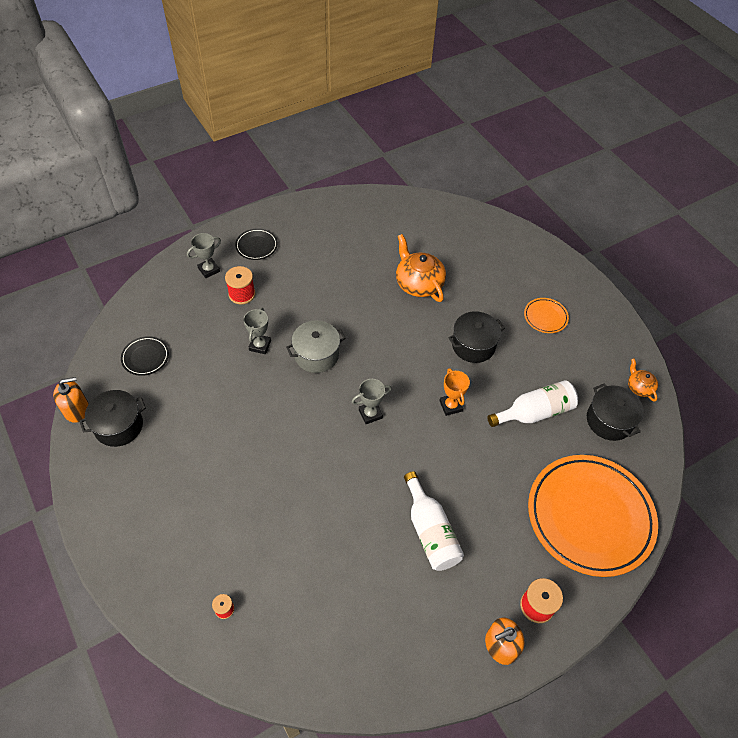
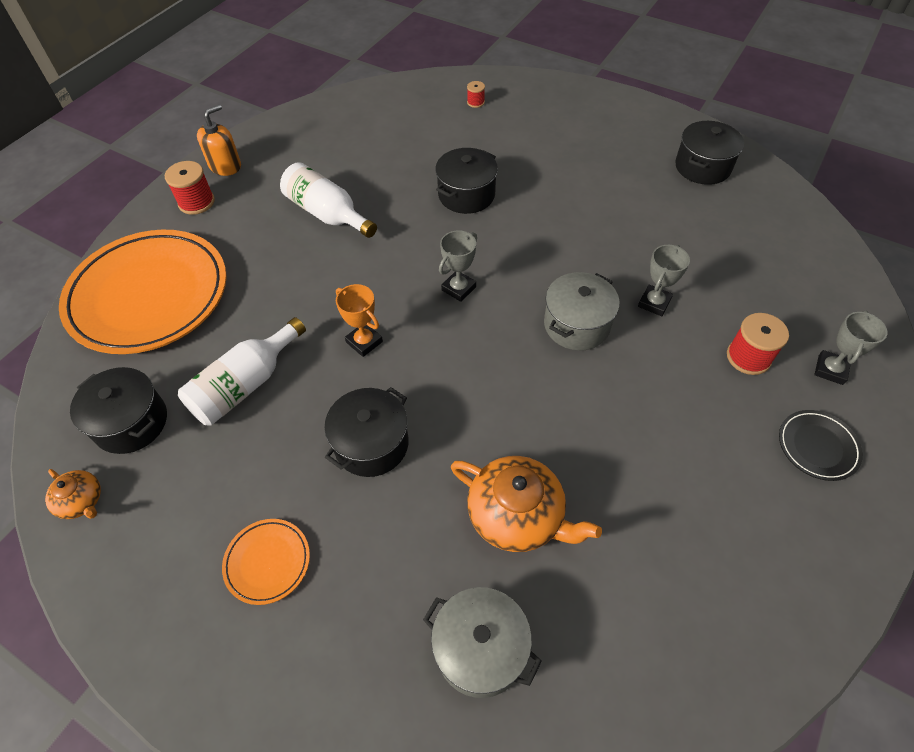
camera: 155 degrees right, 0 degrees up
orange soap dispenser [53,377,89,423] -> none
black plate [121,336,169,376] -> none
grey trophy [243,308,271,354] -> grey trophy turned 45 degrees clockwise [638,245,690,316]
none -> grey pot [423,587,542,698]
none -> black pot [435,148,498,214]

